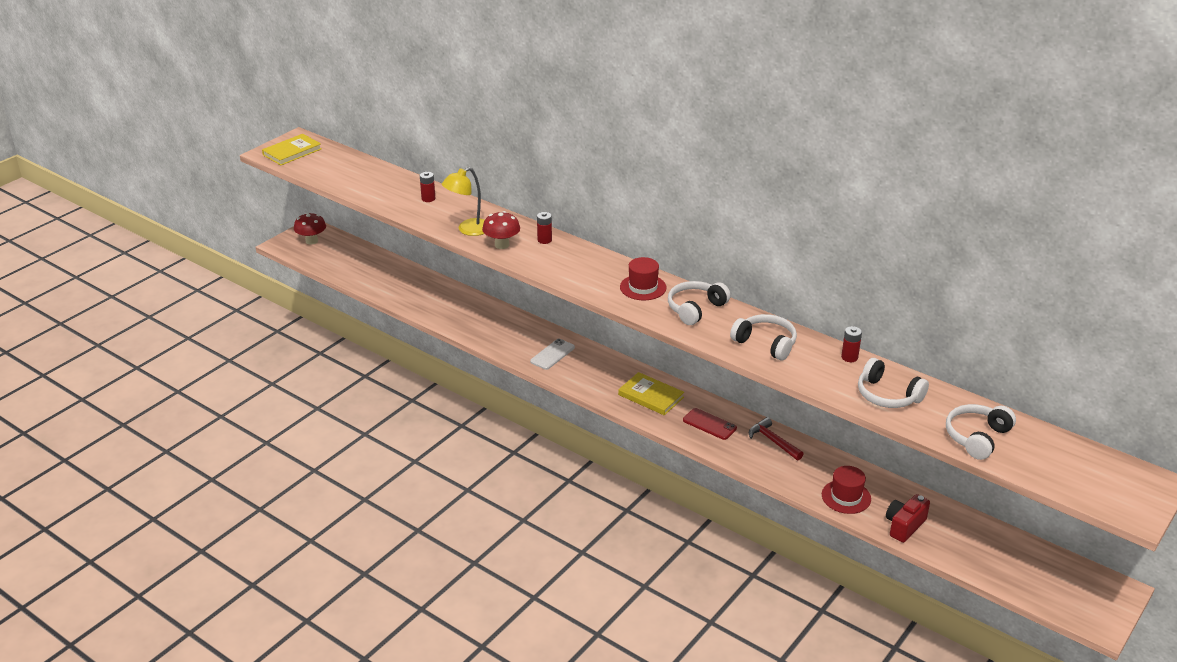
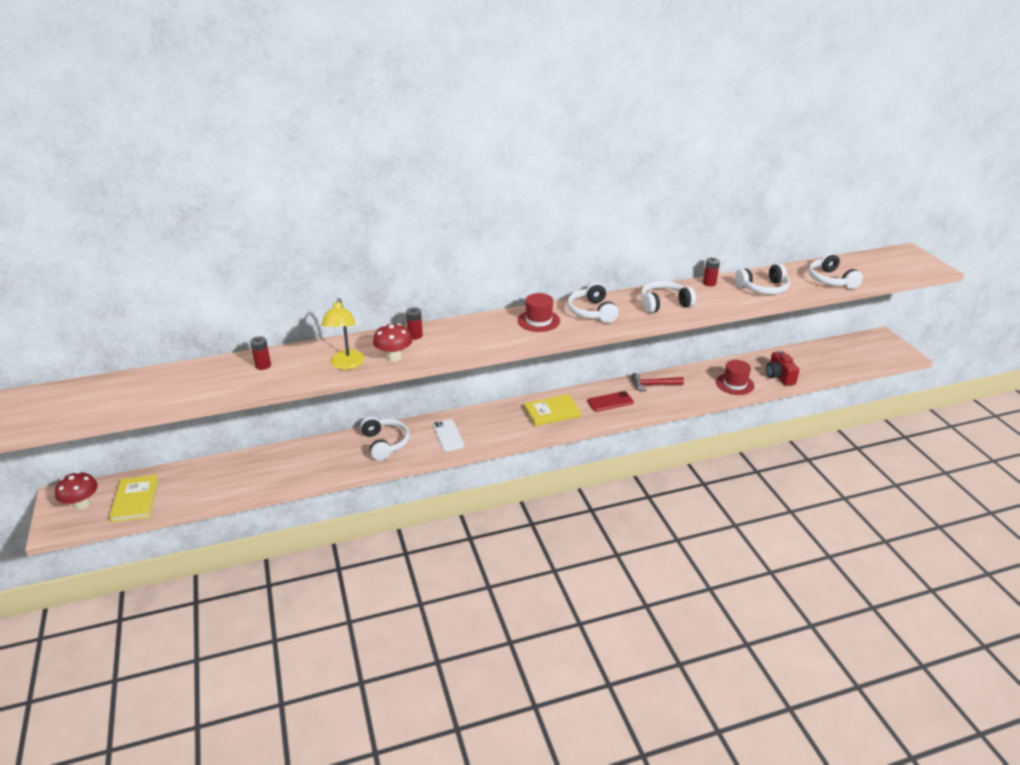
camera: 55 degrees left, 0 degrees up
yellow book [262,134,322,165] -> yellow book moved to [109,475,159,523]
none -> white headphones [360,416,410,461]

